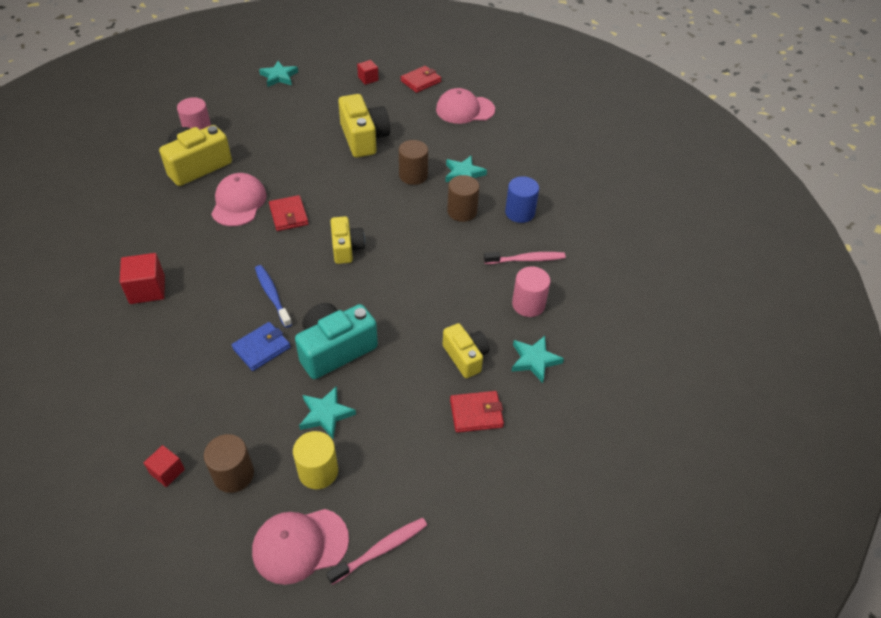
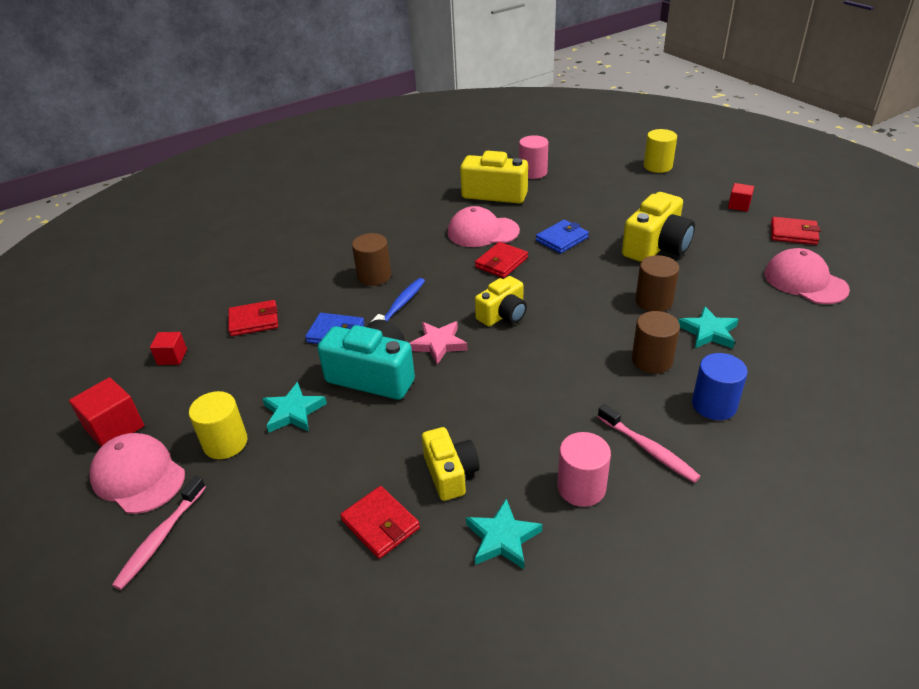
camera: 60 degrees right, 10 degrees down
red cube [120,253,165,304] -> red cube moved to [69,377,144,447]
brown cylinder [204,434,254,493] -> brown cylinder moved to [352,233,391,286]
pink cap [211,173,267,226] -> pink cap turned 150 degrees counterclockwise [448,206,520,247]
turquoise star [259,61,298,87] -> yellow cylinder [644,129,677,173]
pink toothbrush [326,518,427,585] -> pink toothbrush turned 90 degrees clockwise [112,476,206,590]
yellow camera [443,323,490,378] -> yellow camera turned 45 degrees counterclockwise [422,427,480,501]
none -> red wallet [228,300,278,336]
none -> pink star [410,321,468,364]
none -> blue wallet [536,220,589,254]

